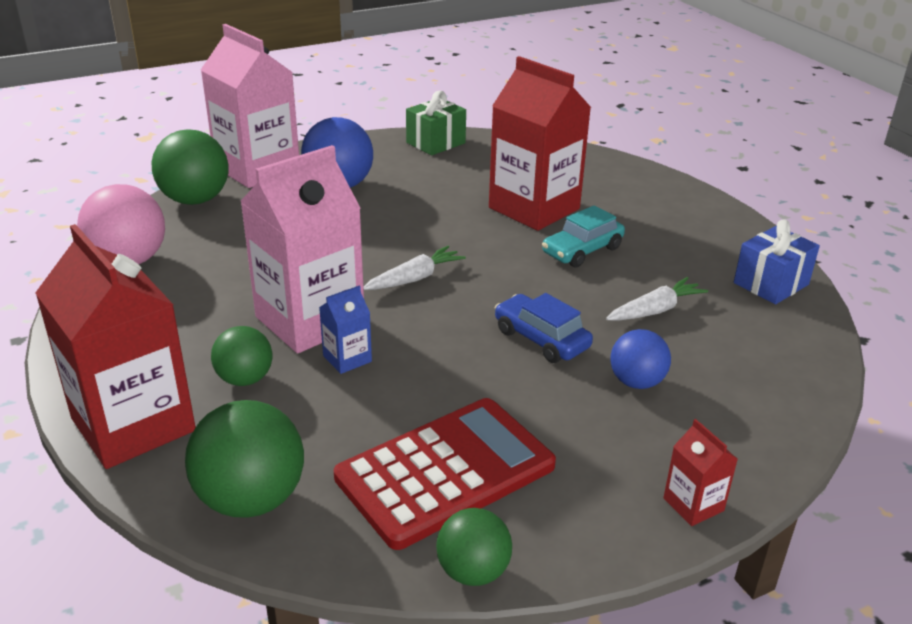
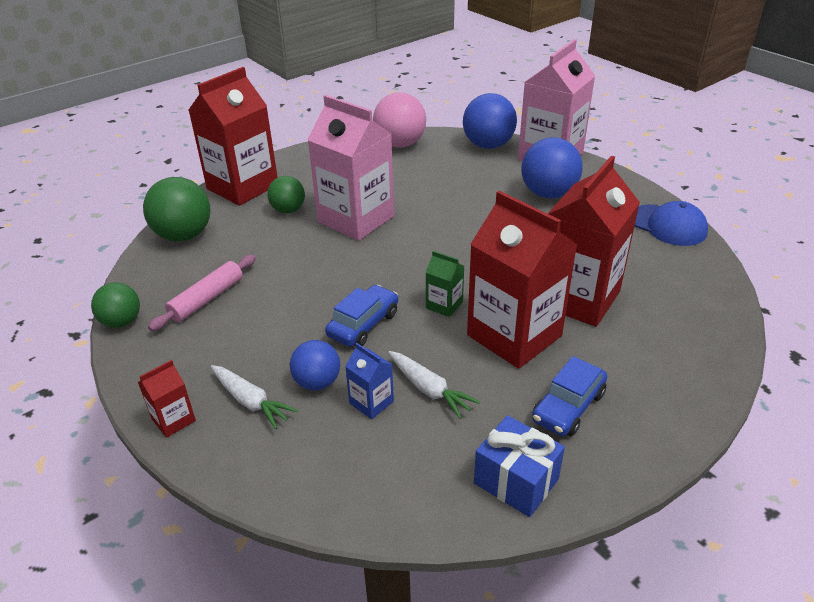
camera: 80 degrees right, 5 degrees up
green ball [152,129,229,205] -> blue ball [463,93,517,149]
blue carton [319,286,372,374] -> blue carton moved to [345,343,394,419]
red calculator [334,398,556,550] -> pink rolling pin [148,255,256,331]
white carrot [364,246,466,290] -> white carrot moved to [211,365,298,429]
green gift [406,91,466,155] -> blue cap [634,201,708,246]
turquoise car [542,205,625,268] -> red carton [467,191,578,369]
none -> green carton [425,251,464,317]
none -> blue car [532,356,607,436]

